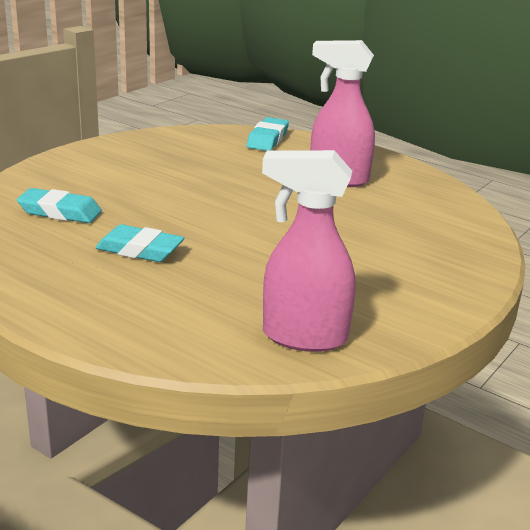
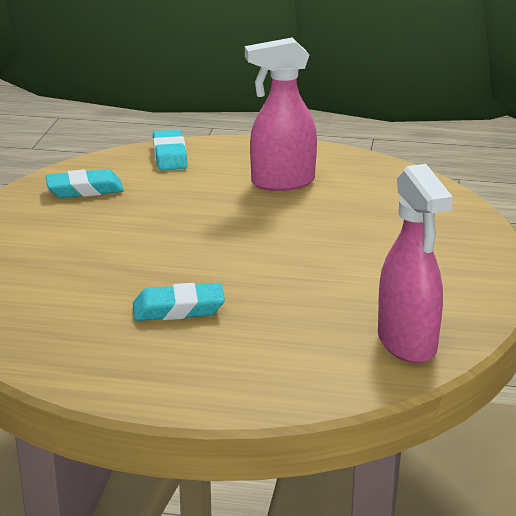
camera: 25 degrees left, 0 degrees up
turquoise eraser [17,188,102,223] -> turquoise eraser moved to [45,169,124,198]
pink spray bottle [262,150,356,352] -> pink spray bottle turned 90 degrees counterclockwise [378,164,453,363]

